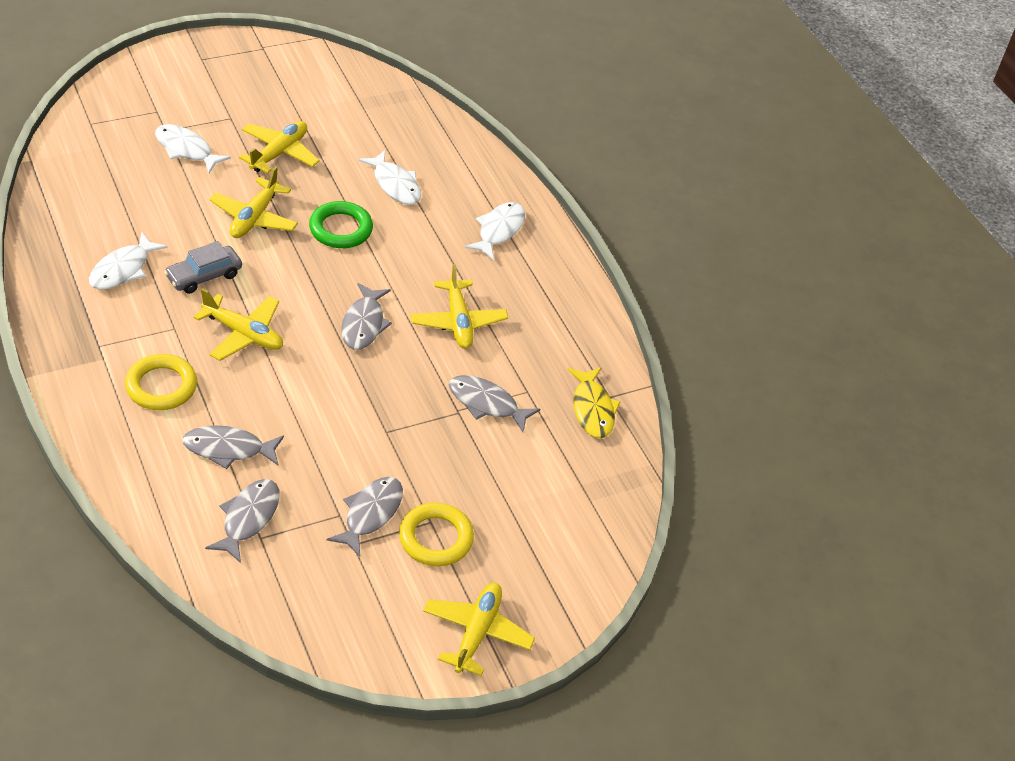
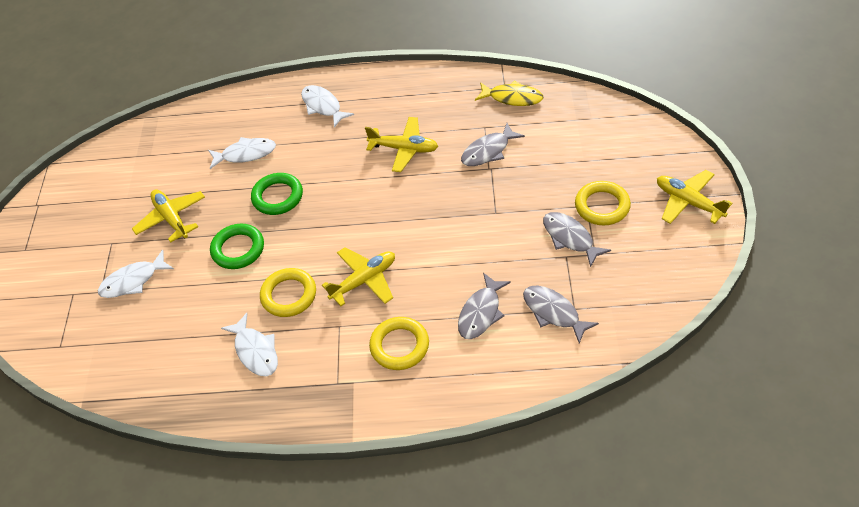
camera: 55 degrees left, 5 degrees up
grey car [164,241,242,294] -> yellow ring [260,268,316,317]
yellow plane [209,166,298,238] -> green ring [210,224,264,269]
grey fish [341,283,392,350] -> none

